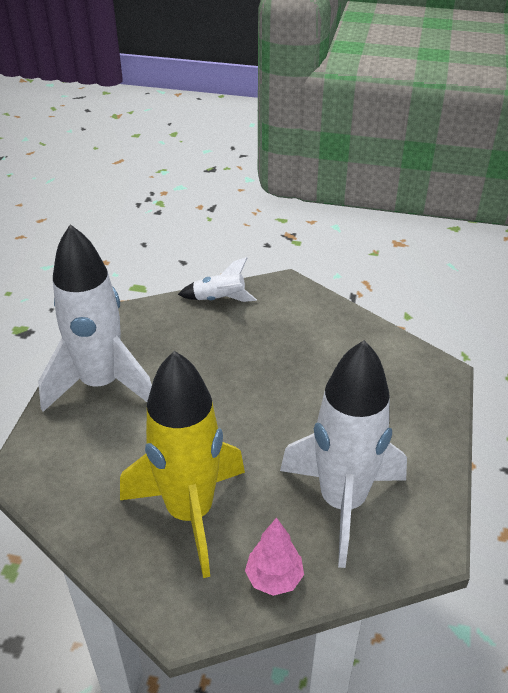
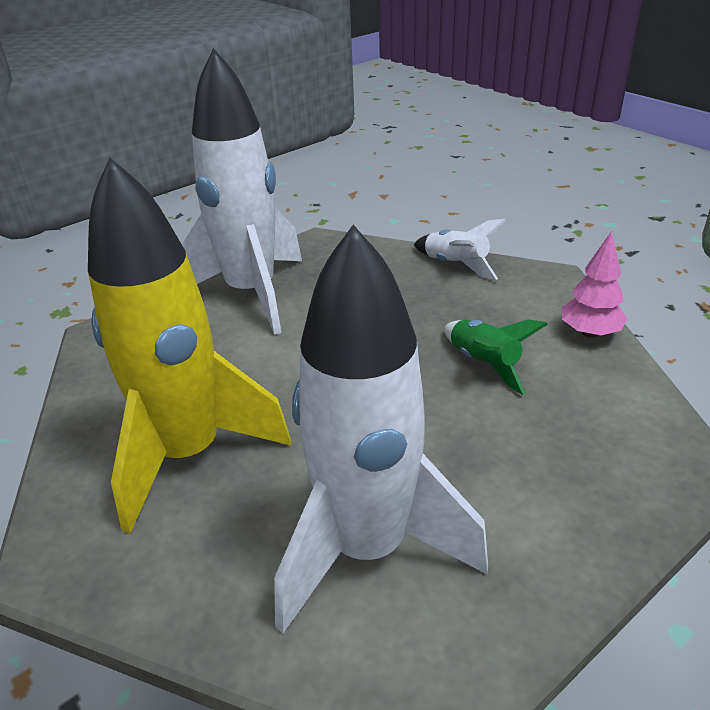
camera: 40 degrees right, 5 degrees down
pink tree [245,517,304,596] -> pink tree moved to [562,231,627,338]
none -> green rocket [444,319,548,395]

